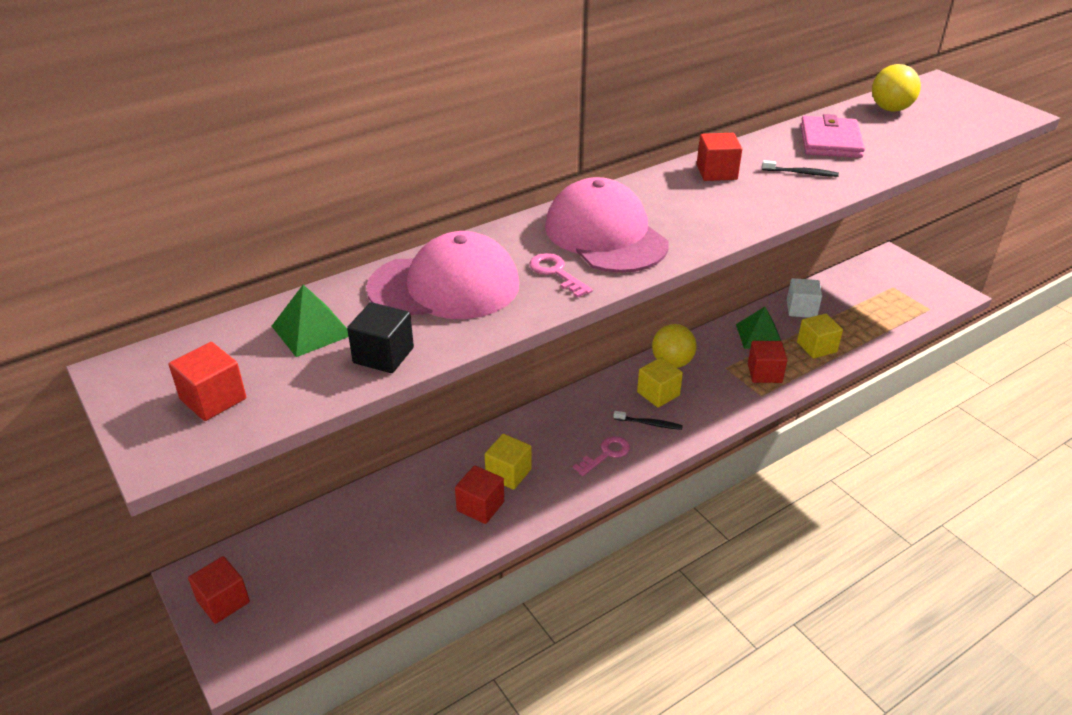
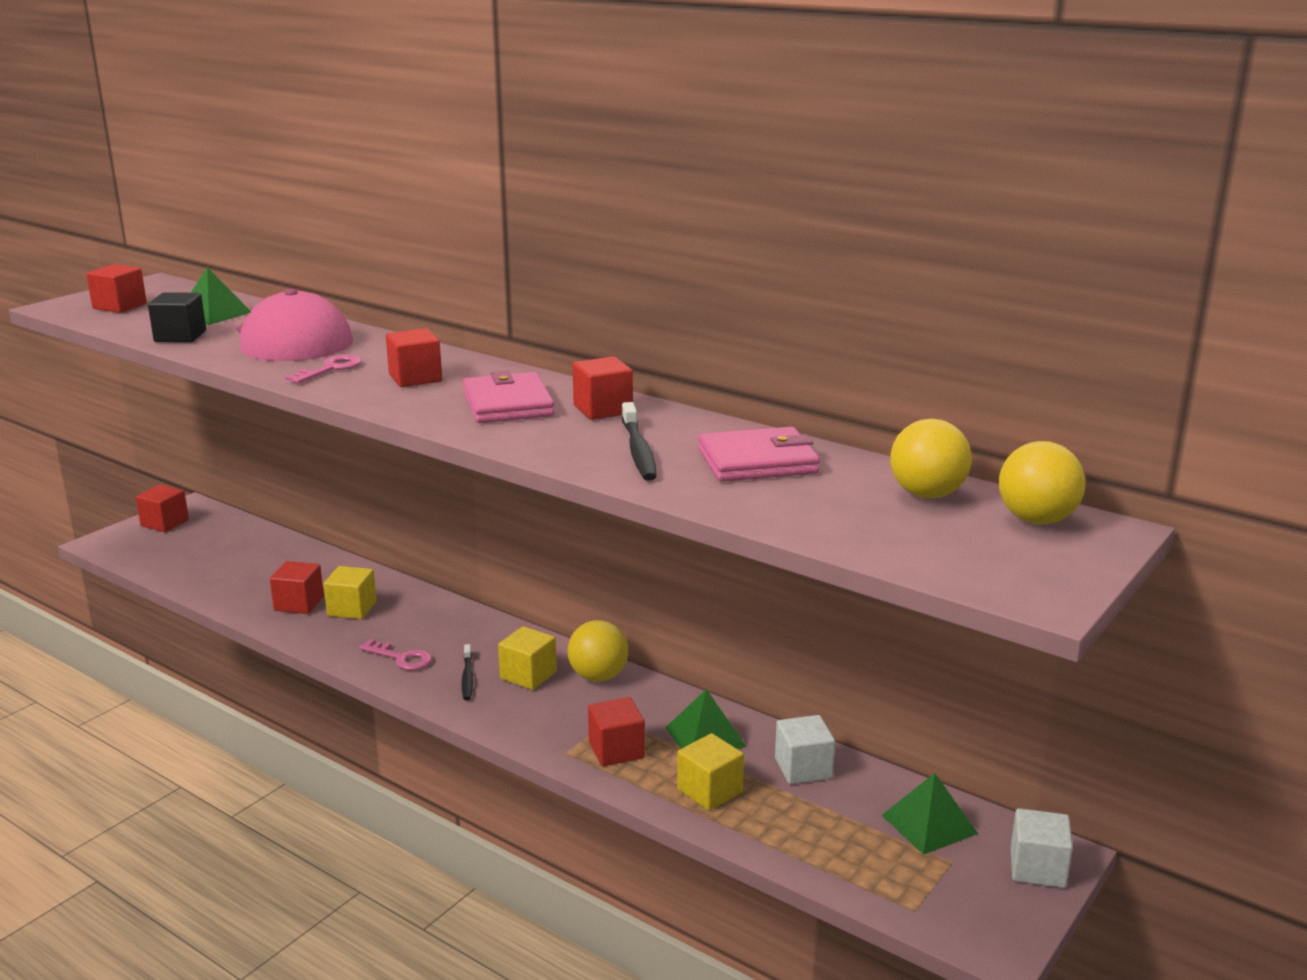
camera: 70 degrees right, 15 degrees down
pink cap [545,177,669,273] -> red cube [386,328,442,387]
black toothbrush [762,160,839,177] -> black toothbrush [622,402,657,481], size x1.52
none -> pink wallet [463,370,555,423]
none -> green pyramid [881,773,978,855]
none -> yellow ball [999,441,1085,524]
none -> white cube [1011,808,1073,888]

